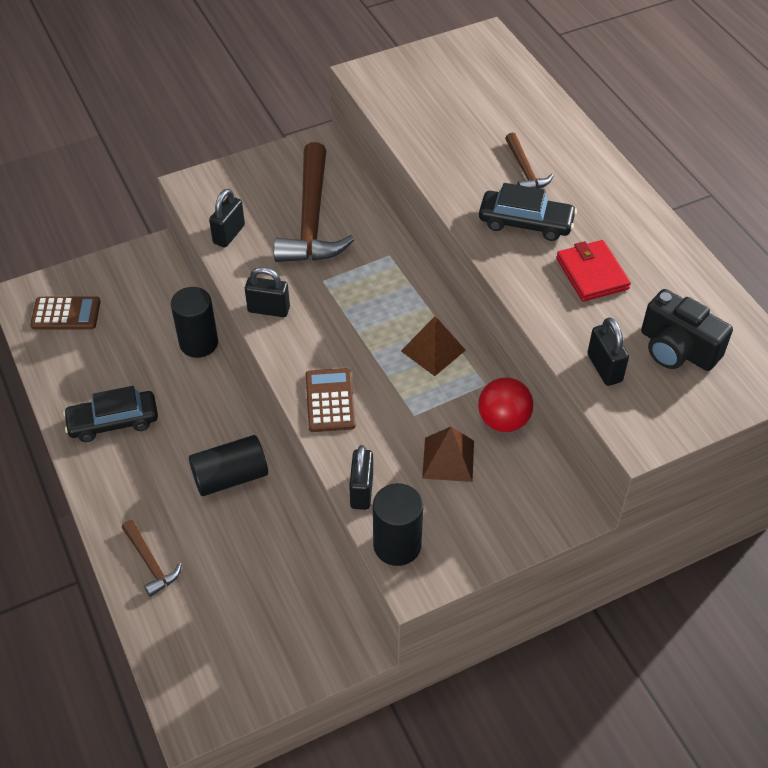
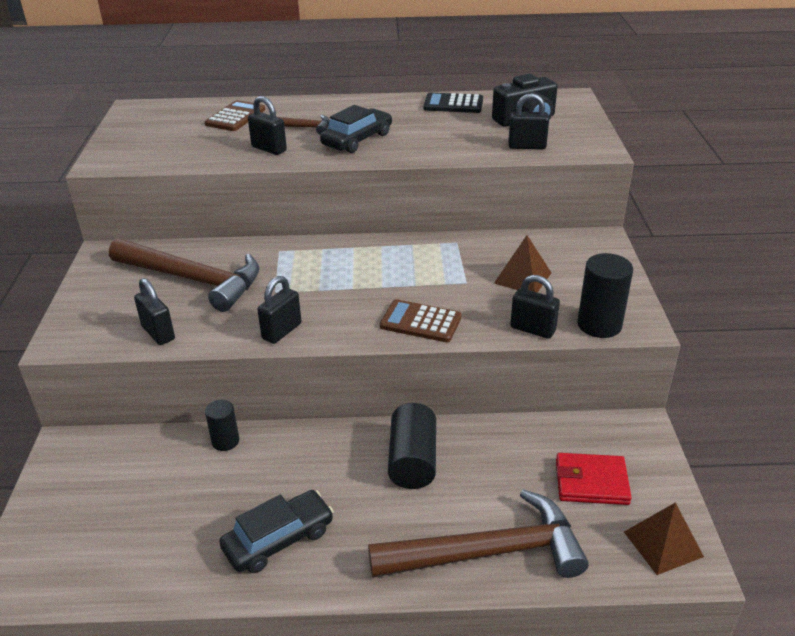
camera: 65 degrees left, 15 degrees down
brown calculator [30,296,100,330] -> brown calculator moved to [205,100,265,131]
black car [63,386,158,442] -> black car turned 135 degrees counterclockwise [219,490,334,573]
brown hammer [122,520,182,597] -> brown hammer [368,489,589,578], size x2.09
black cylinder [171,287,218,358] -> black cylinder [205,400,239,451], size x0.62
brown pyramid [401,316,466,376] -> brown pyramid moved to [624,502,704,575]
red ball [478,378,533,432] -> none
red wallet [556,240,631,302] -> red wallet moved to [556,453,632,505]
none -> black padlock [248,96,287,155]
none -> black calculator [423,92,483,113]

